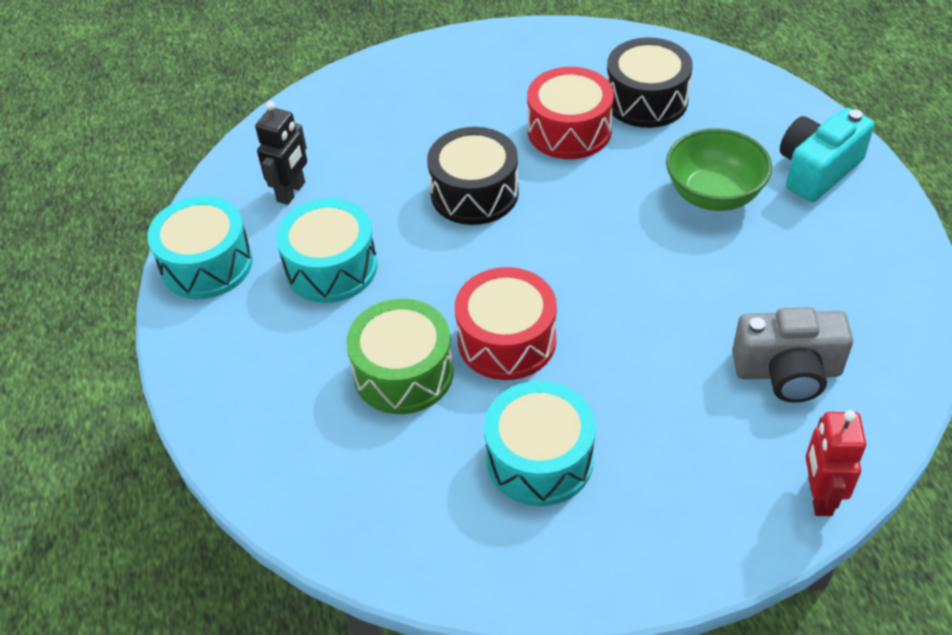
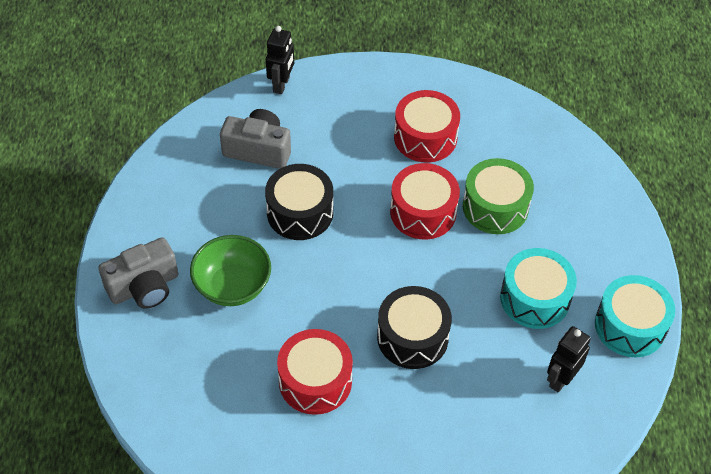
camera: 170 degrees left, 5 degrees up
turquoise drum [484,381,596,506] -> red drum [394,90,460,163]
black drum [607,37,693,128] -> black drum moved to [265,164,333,240]
turquoise camera [780,108,874,202] -> grey camera [98,237,178,309]
red robot [806,410,866,516] -> black robot [266,26,294,94]

